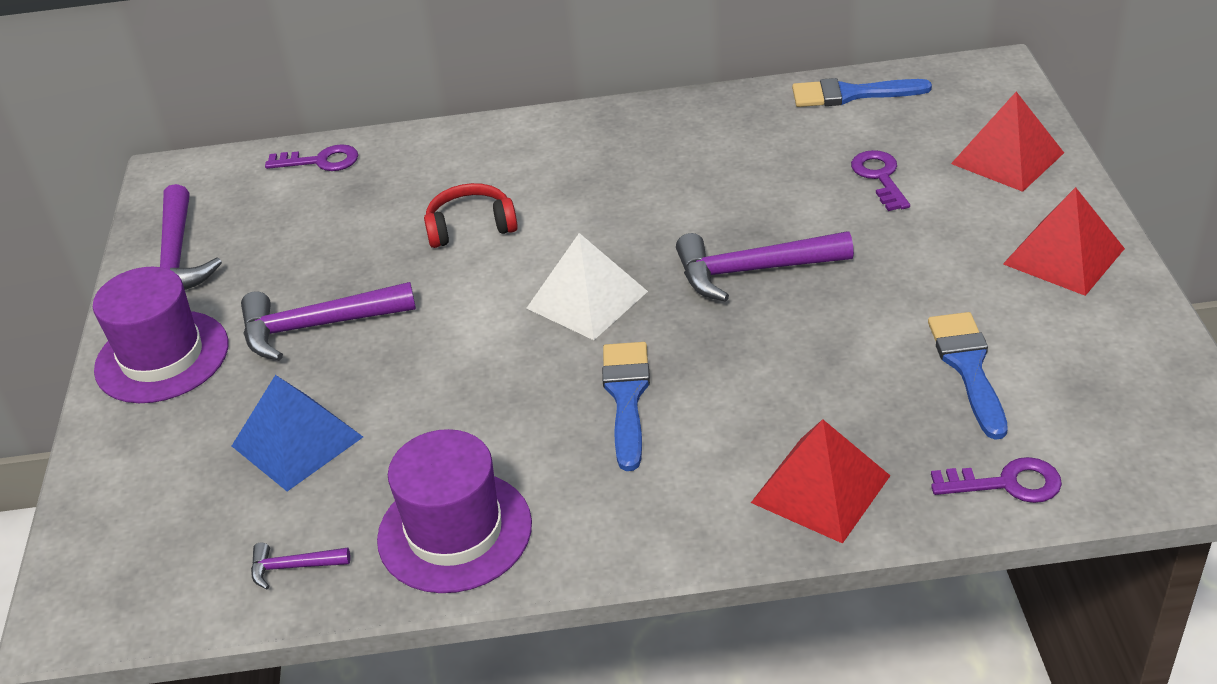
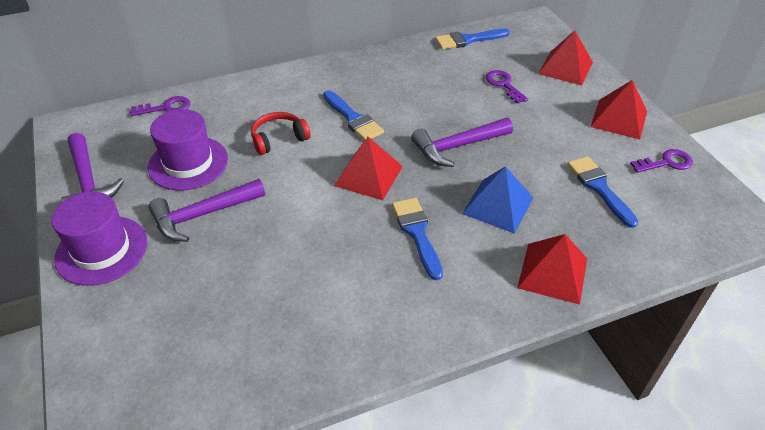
camera: 20 degrees left, 5 degrees up
blue pyramid [232,375,363,491] -> blue pyramid moved to [462,166,533,234]
purple hammer [251,542,350,589] -> none
purple hat [377,429,532,593] -> purple hat moved to [148,109,228,191]
white pyramid [526,233,648,340] -> red pyramid [334,137,403,200]
purple key [931,457,1062,503] -> purple key moved to [630,149,693,173]
none -> blue brush [323,91,384,141]

